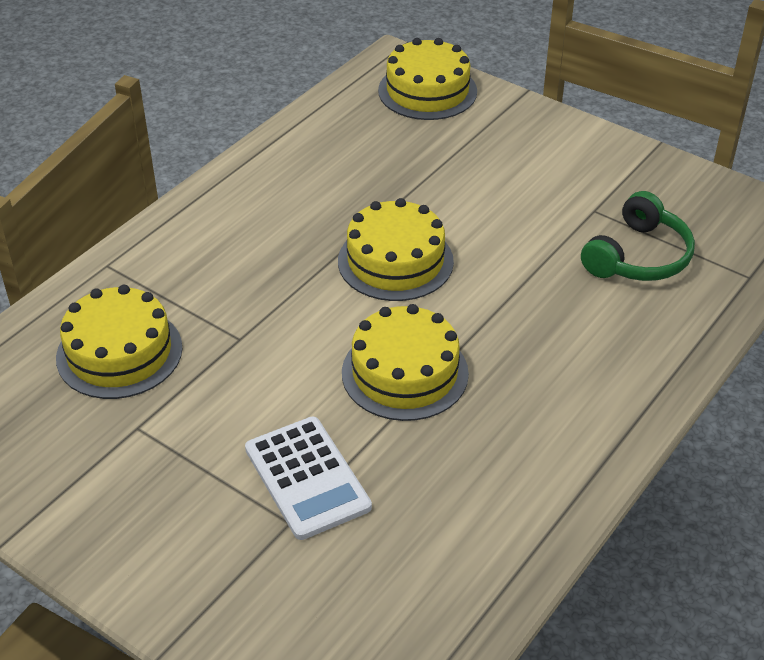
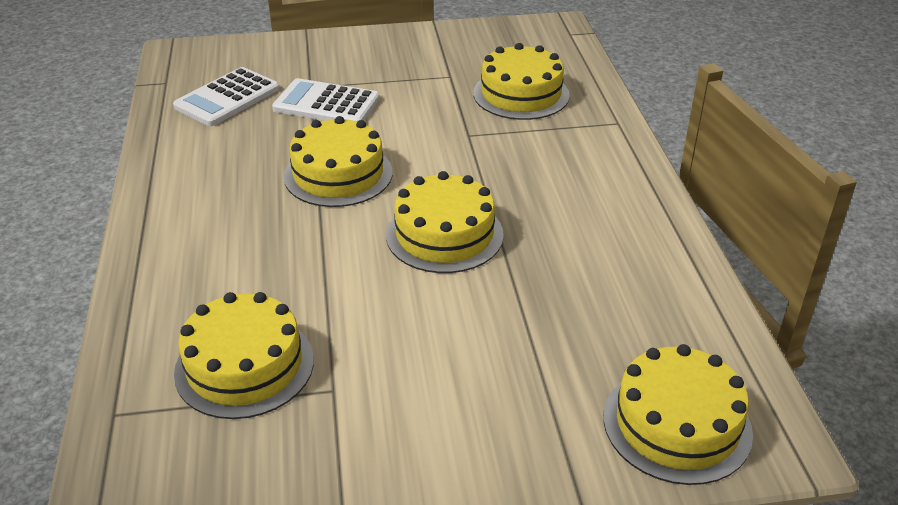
camera: 135 degrees right, 5 degrees down
green headphones [581,191,695,281] -> yellow cake [174,292,314,419]
none -> white calculator [173,67,280,126]

